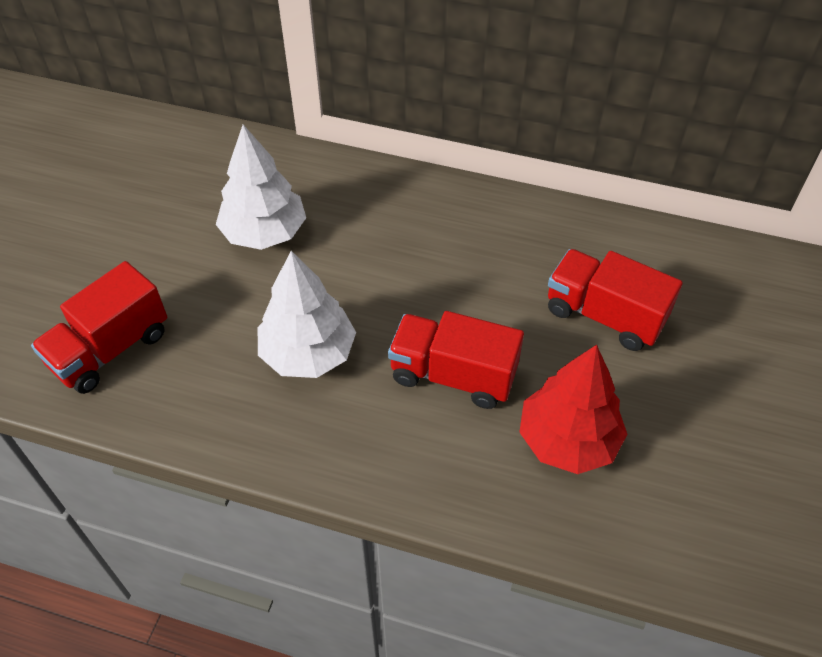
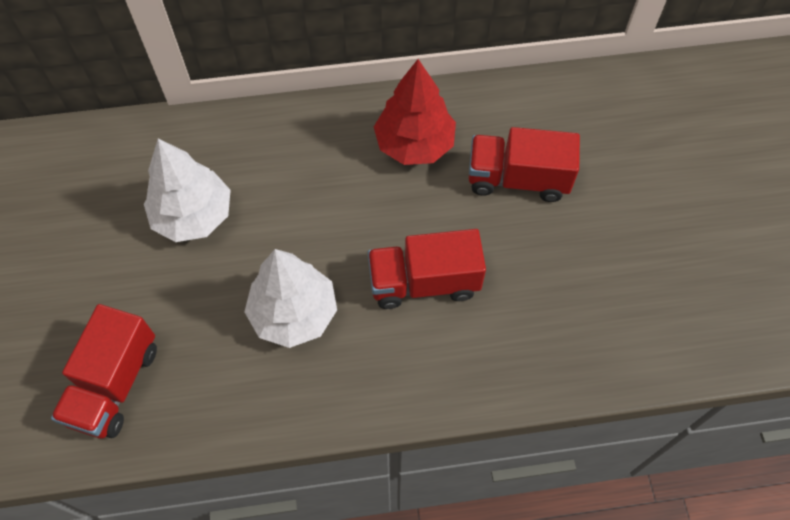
camera: 25 degrees left, 10 degrees up
red tree [519,345,627,474] -> red tree moved to [374,59,456,165]

